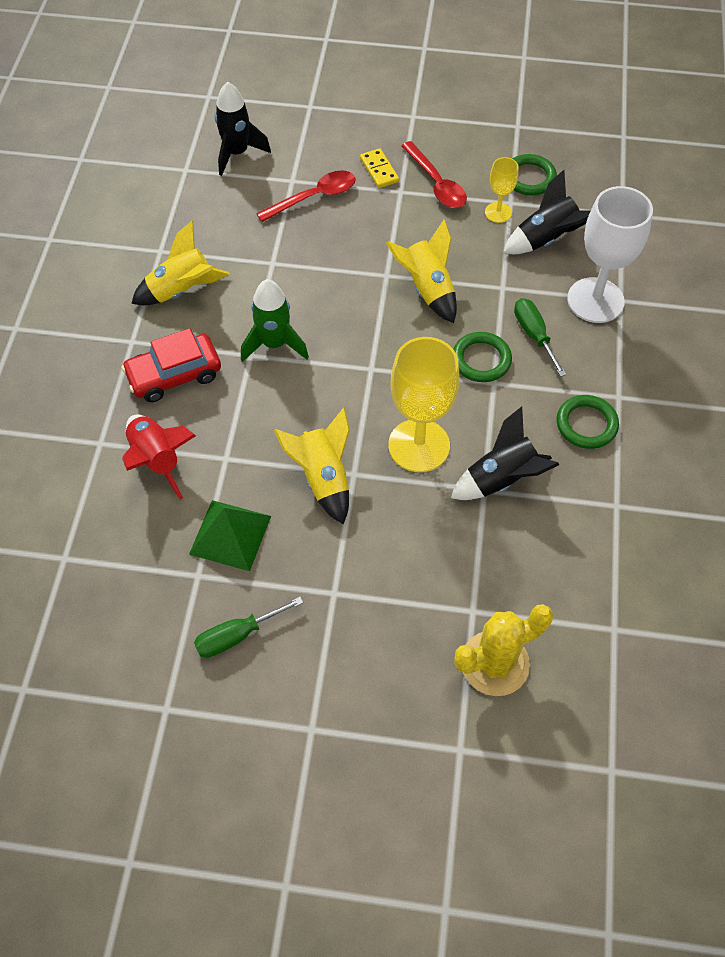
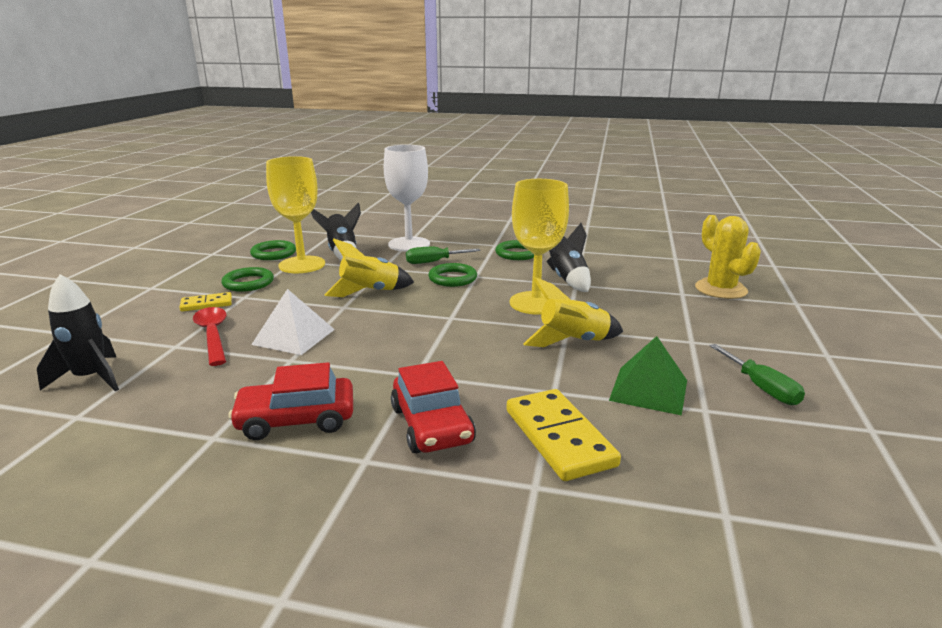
camera: 85 degrees left, 35 degrees down
red rocket [122,414,196,500] -> yellow domino [507,389,621,481]
yellow rocket [131,220,229,306] -> red car [228,362,353,440]
green rocket [241,279,309,362] -> none
red spoon [401,141,467,208] -> green ring [221,267,274,292]
yellow goblet [485,157,519,223] -> yellow goblet [266,156,325,273], size x1.99
none -> white pyramid [251,289,335,355]

